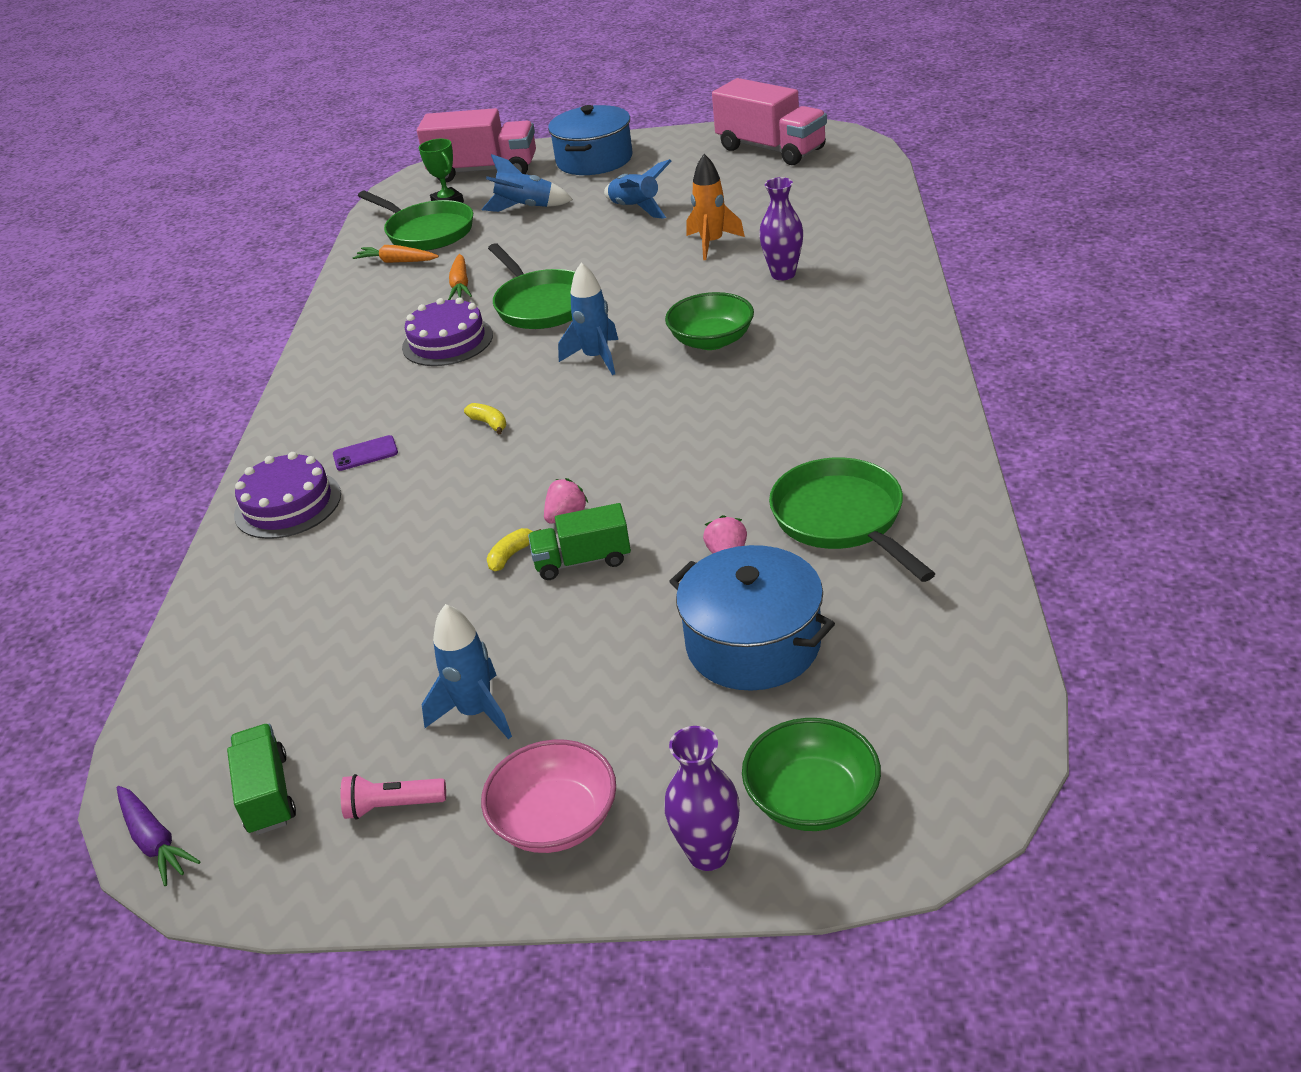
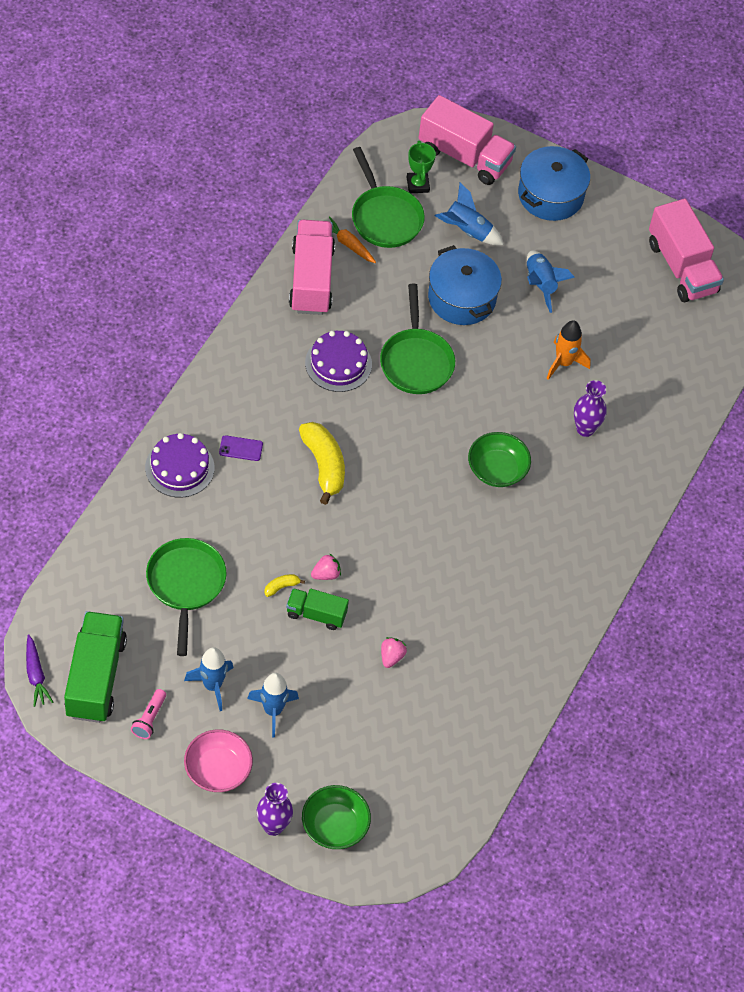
camera: 15 degrees right, 20 degrees up
green truck [227,724,296,835] -> green truck [64,611,127,723], size x1.79
pink flashlight [340,774,446,820] -> pink flashlight turned 90 degrees counterclockwise [131,689,166,739]
orange carrot [448,254,472,300] -> none
yellow banana [464,403,507,434] -> yellow banana [299,422,345,505], size x2.26
blue rocket [558,263,618,375] -> blue rocket moved to [247,673,299,738]
blue pot [669,545,835,691] -> blue pot moved to [428,245,502,325]
green pan [769,458,935,582] -> green pan moved to [146,538,227,656]
none -> pink truck [289,220,335,315]

